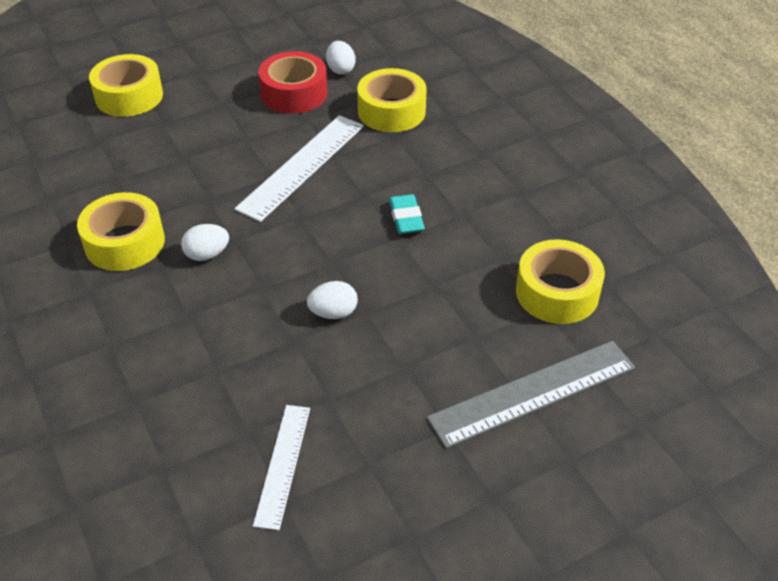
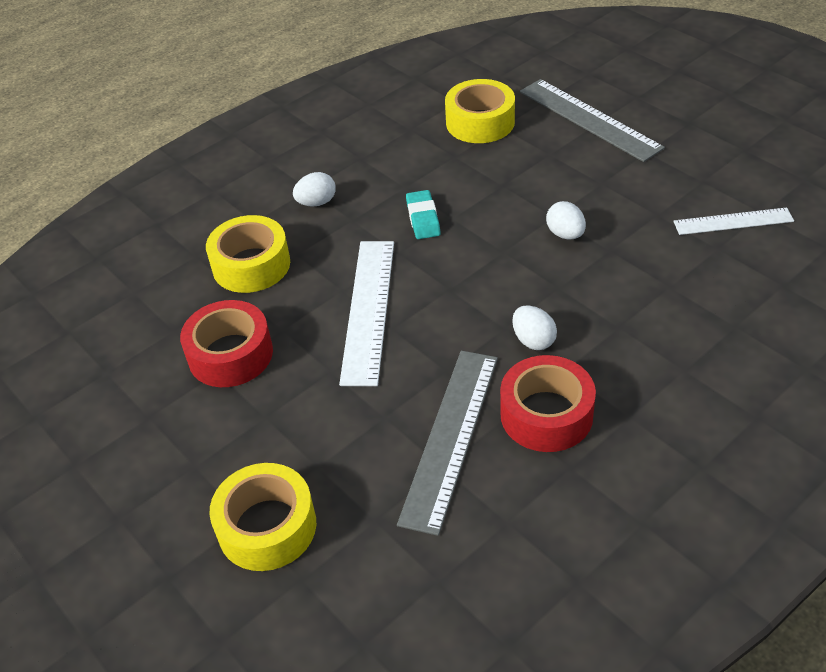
camera: 100 degrees left, 0 degrees up
yellow tape [77,192,165,271] -> red tape [500,355,596,452]
white ruler [234,115,364,222] -> white ruler turned 75 degrees clockwise [339,241,394,386]
white egg [326,41,355,75] -> white egg moved to [293,172,336,207]
turquoise eraser [389,194,425,234] -> turquoise eraser turned 75 degrees counterclockwise [406,190,441,239]
none -> grey ruler [397,351,498,536]

